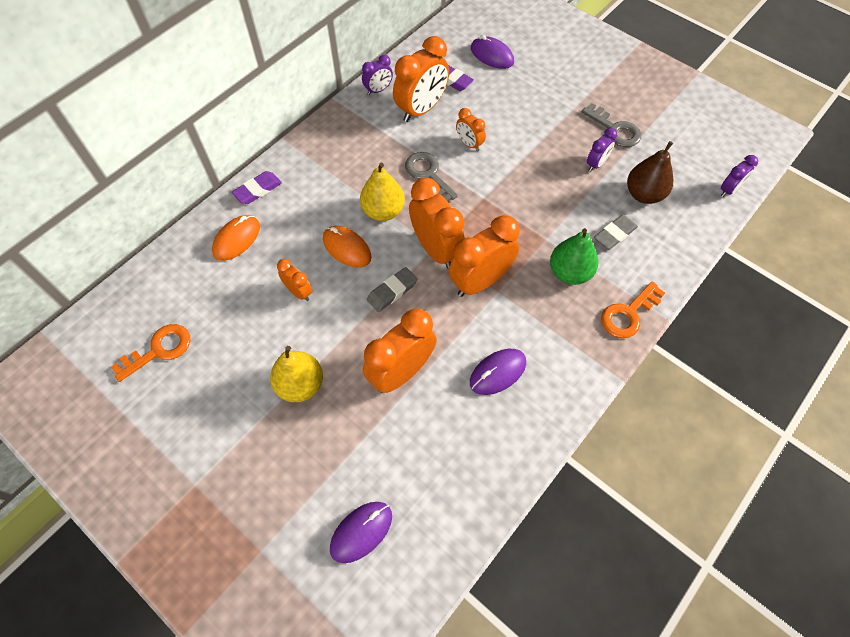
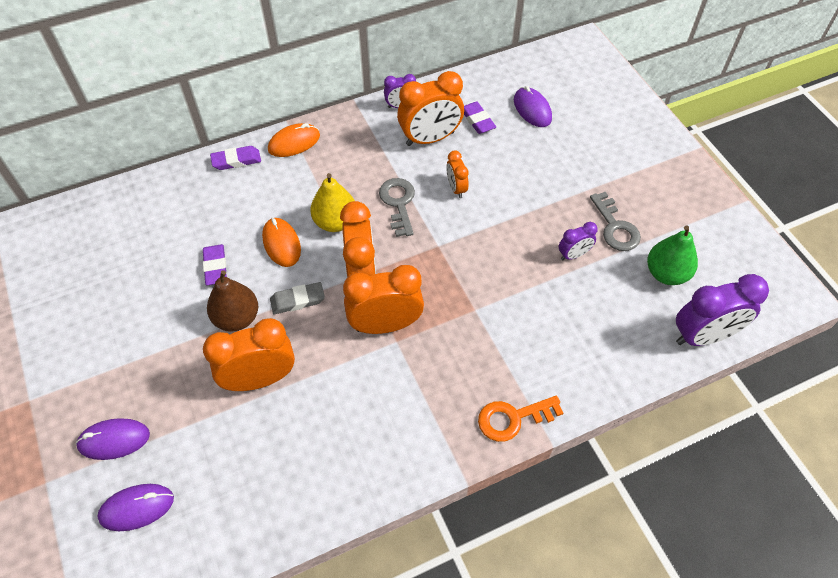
camera: 25 degrees right, 5 degrees down
orange key [111,324,190,382] -> none
orange mouse [212,215,260,261] -> orange mouse moved to [268,123,320,157]
yellow pear [270,346,323,402] -> none
orange clock [277,259,312,301] -> purple eraser [203,244,227,285]
purple mouse [470,349,526,395] -> purple mouse moved to [76,418,150,460]
green pear [550,228,598,285] -> green pear moved to [647,225,698,285]
grey eraser [594,214,638,250] -> none
brown pear [627,141,673,204] -> brown pear moved to [207,270,258,332]
purple clock [721,155,758,197] -> purple clock [676,274,769,346], size x1.93

